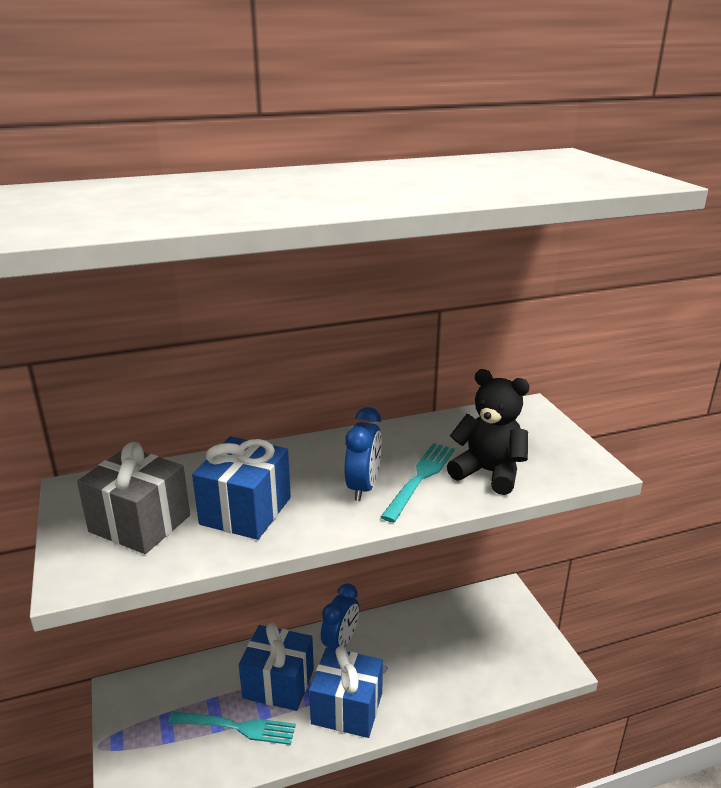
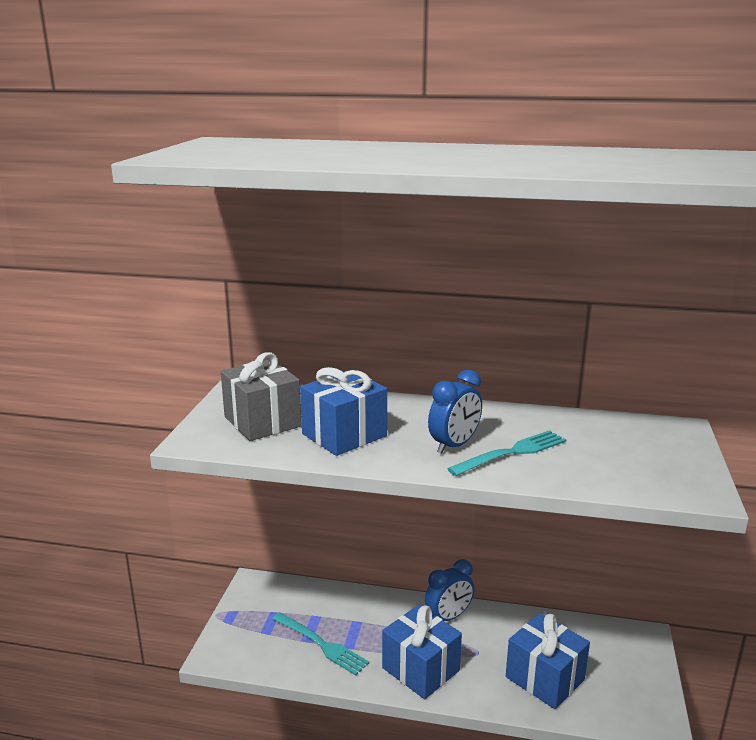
camera: 30 degrees right, 5 degrees down
blue gift [239,623,314,711] -> blue gift moved to [506,613,590,709]
black teddy bear [447,369,530,495] -> none

